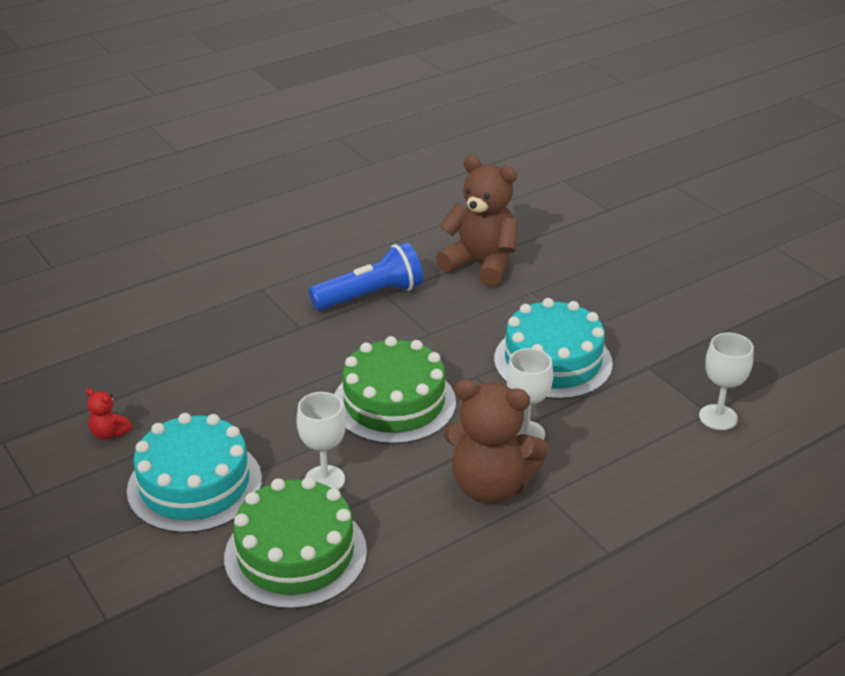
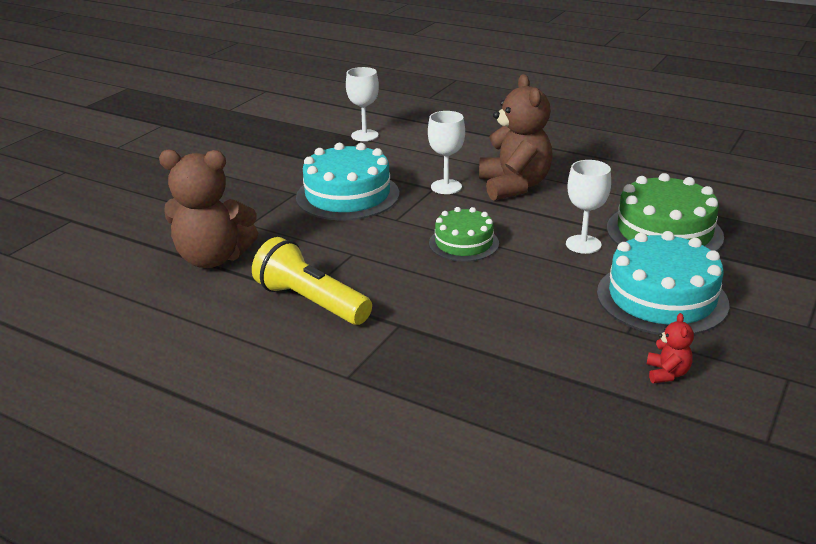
camera: 115 degrees left, 5 degrees down
blue flashlight [309,242,423,311] -> yellow flashlight [252,237,372,325]
green cake [334,336,456,444] -> green cake [429,207,499,262], size x0.61
brown teddy bear [436,155,518,287] -> brown teddy bear turned 90 degrees counterclockwise [159,149,258,268]

